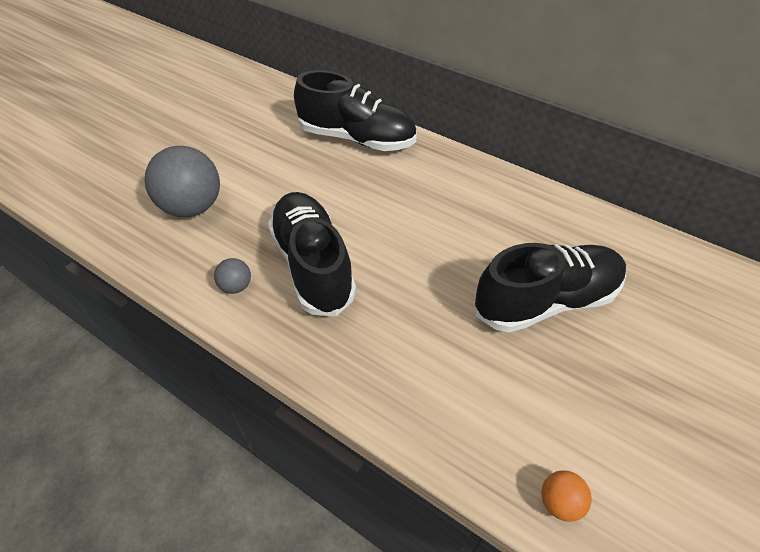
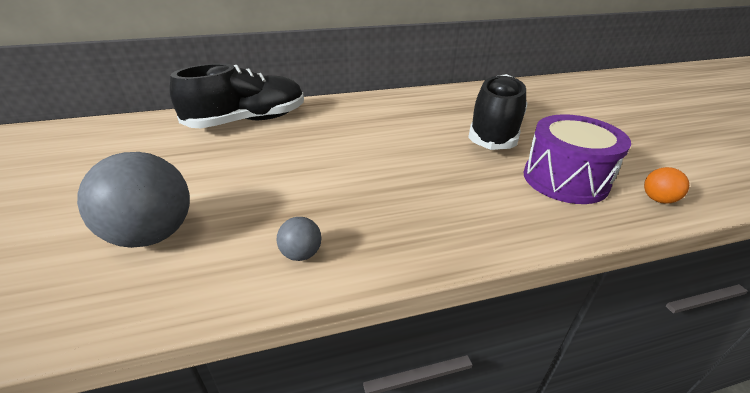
camera: 50 degrees left, 15 degrees down
black shoe [268,192,356,316] -> none
none -> purple drum [523,114,631,204]

